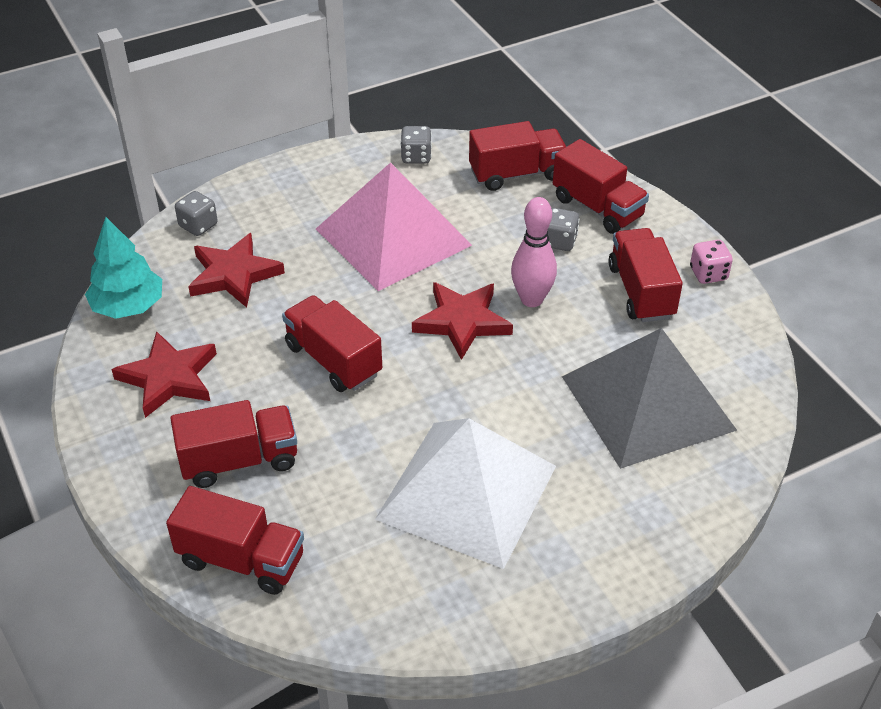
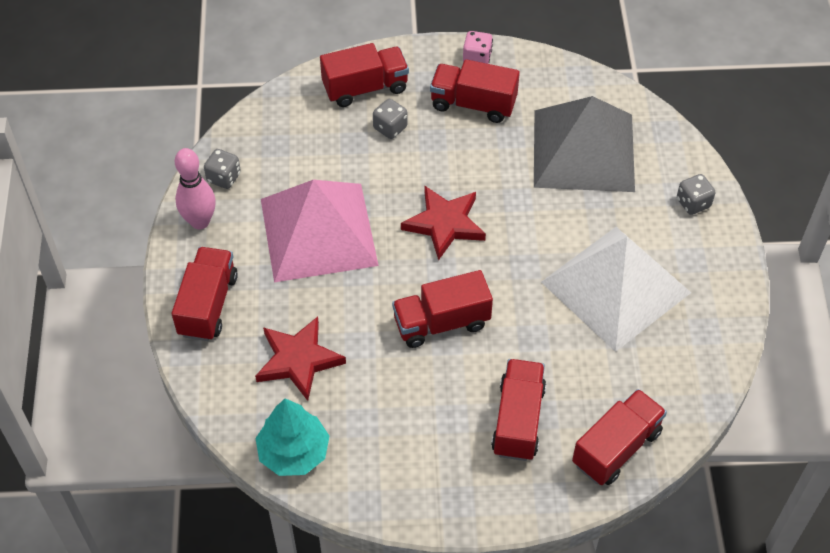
camera: 65 degrees left, 10 degrees up
red star [111,331,217,418] -> none
grey dice [175,191,218,236] -> grey dice moved to [677,174,716,215]
red truck [469,121,566,191] -> red truck moved to [172,247,238,341]
pink bowling pin [511,197,557,307] -> pink bowling pin moved to [175,148,216,229]

